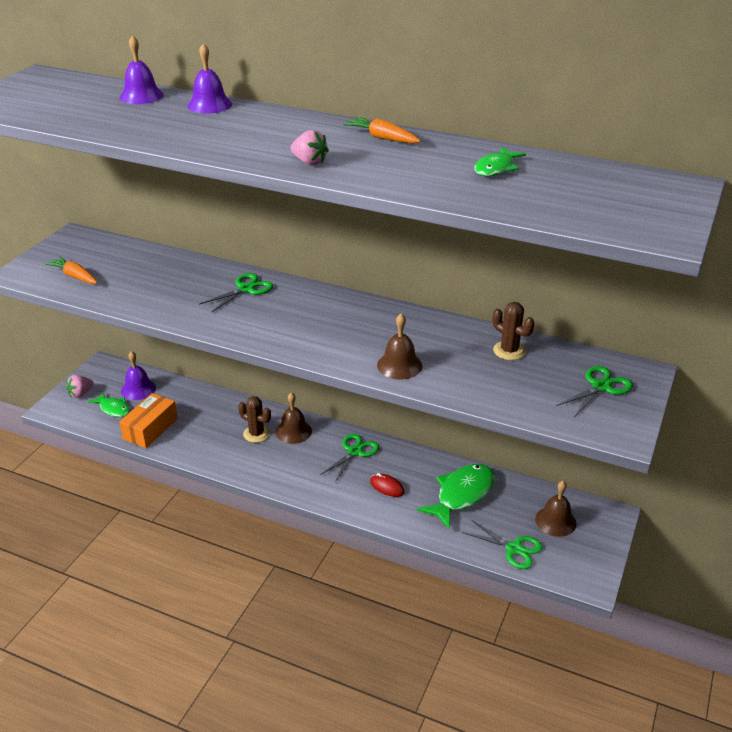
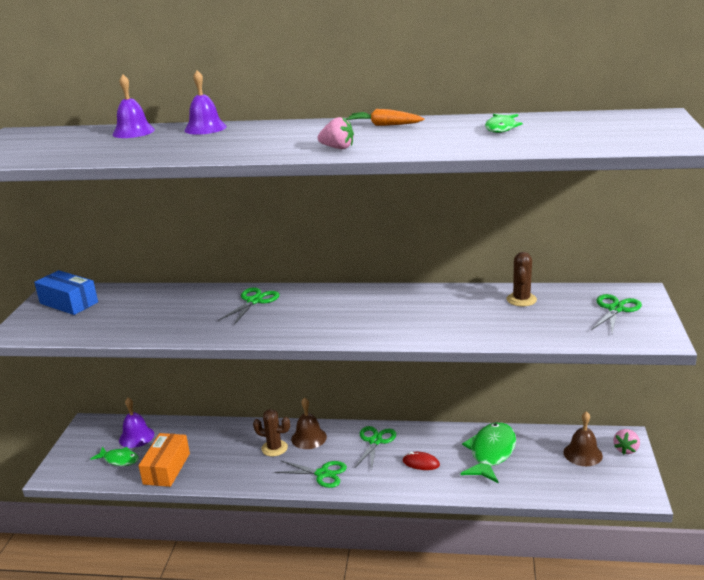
camera: 15 degrees left, 10 degrees down
orange carrot [45,256,97,284] -> none
pink strawberry [66,375,94,398] -> pink strawberry moved to [613,429,640,454]
brown bell [377,313,422,380] -> none
green scissors [462,520,543,569] -> green scissors moved to [274,460,347,488]
brown cactus [493,302,534,360] -> brown cactus turned 75 degrees clockwise [507,252,537,306]
none -> blue box [34,270,98,315]

